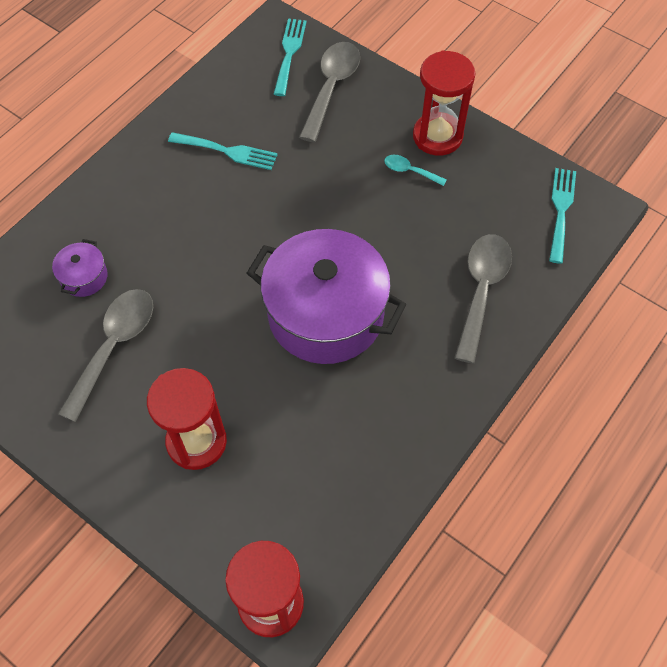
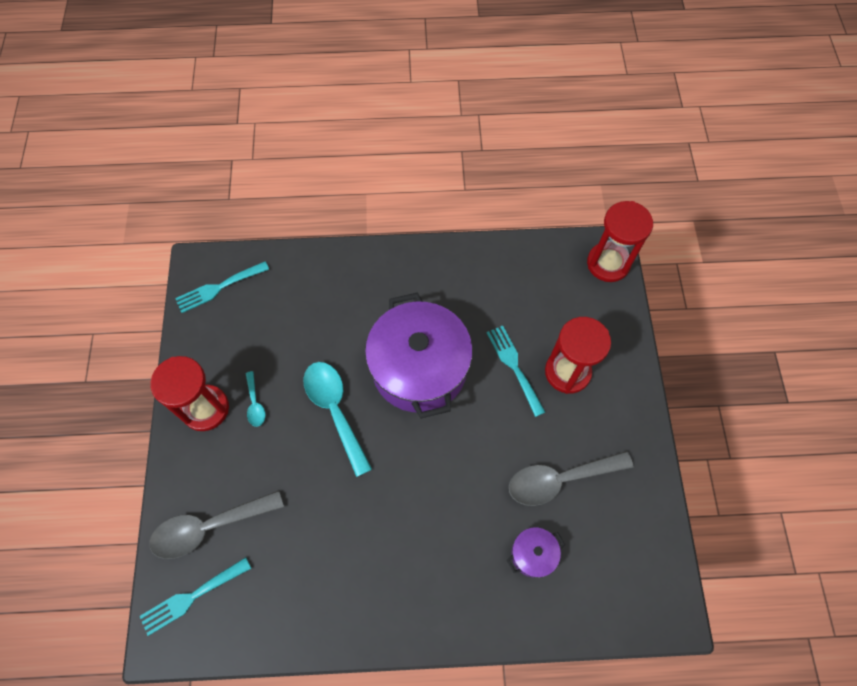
camera: 130 degrees left, 5 degrees up
turquoise fork [168,132,278,170] -> turquoise fork moved to [487,325,545,417]
grey spoon [454,234,512,364] -> none
none -> turquoise spoon [303,362,372,477]

